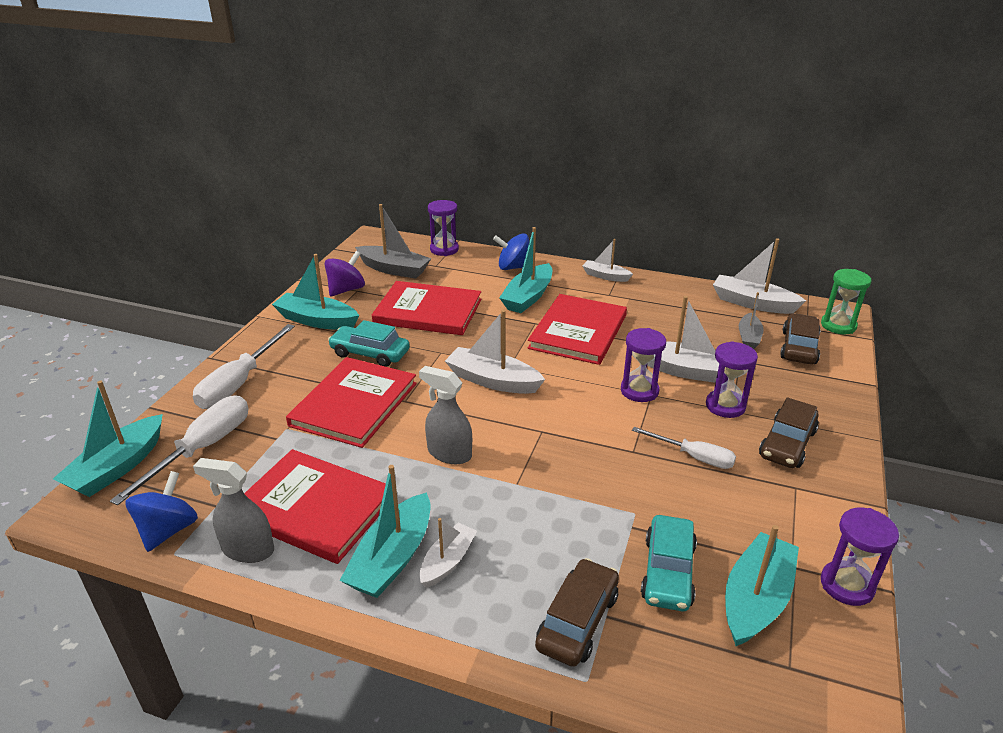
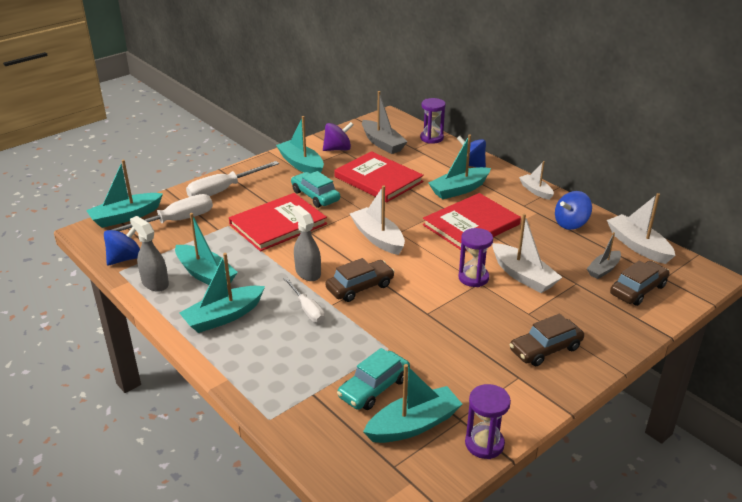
camera: 30 degrees right, 0 degrees up
red book [244,449,386,564] -> turquoise boat [175,213,238,285]
white boat [420,518,477,588] -> none
brown car [535,558,619,667] -> brown car moved to [325,258,395,302]
white screwdriver [632,427,736,469] -> white screwdriver moved to [283,277,325,323]
purple hourglass [706,341,758,418] -> none
green hourglass [821,269,871,334] -> none
none -> blue spinning top [555,191,592,230]

